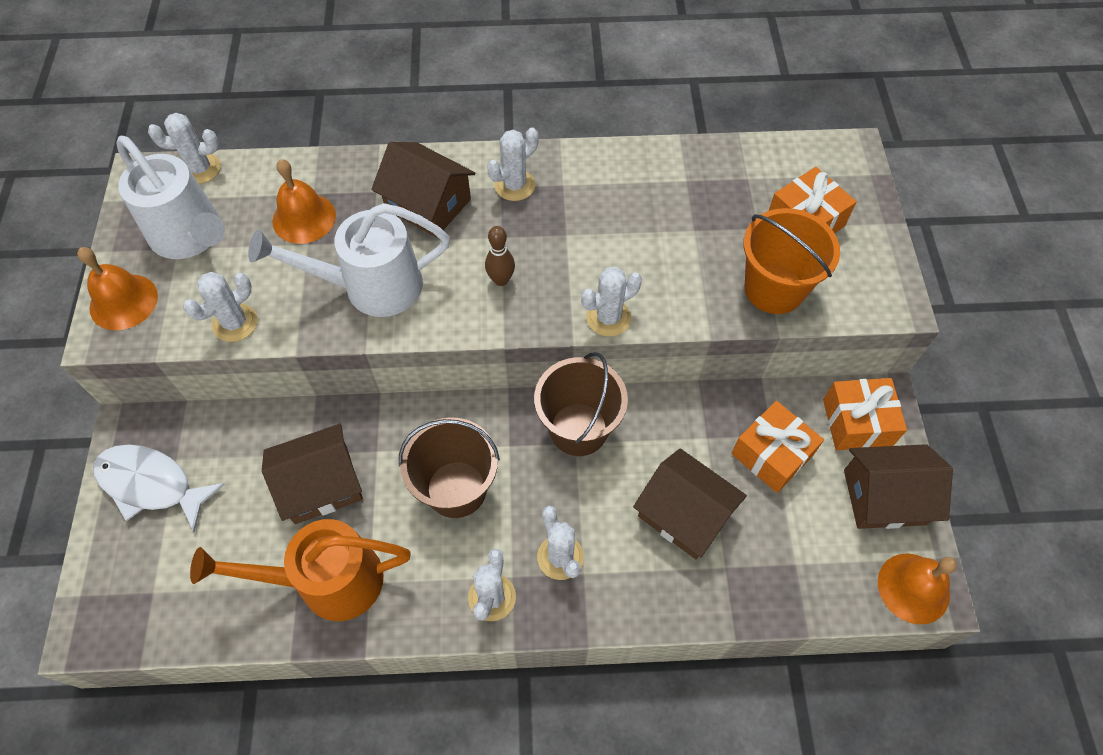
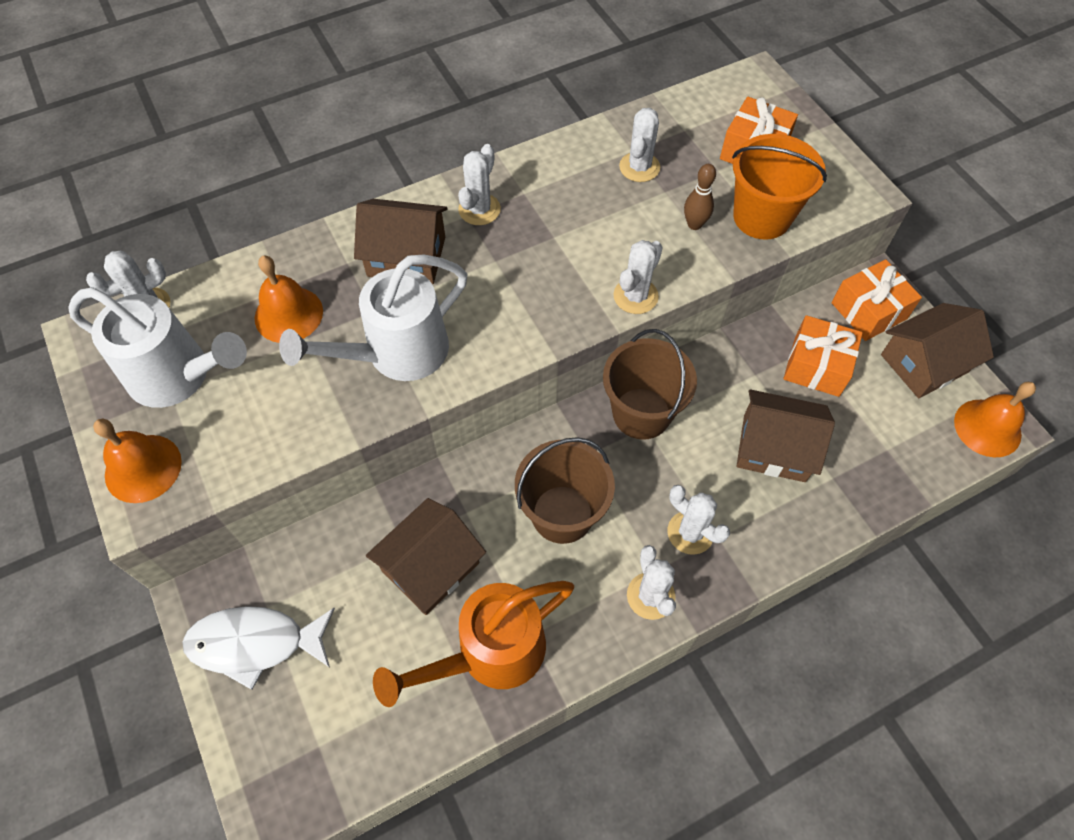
camera: 25 degrees left, 0 degrees up
white cactus [183,272,258,342] -> white cactus moved to [619,108,660,182]
brown bowling pin [485,226,515,286] -> brown bowling pin moved to [684,164,716,230]

